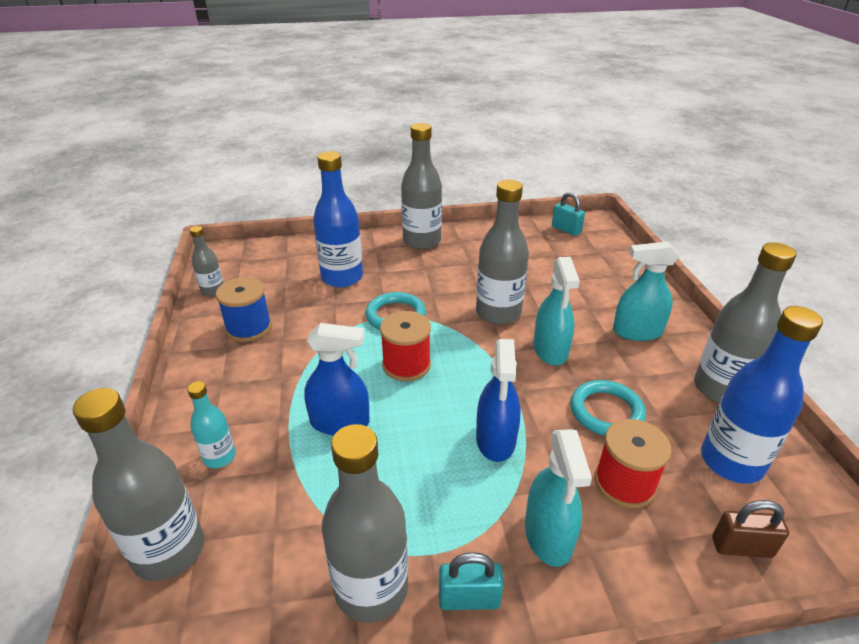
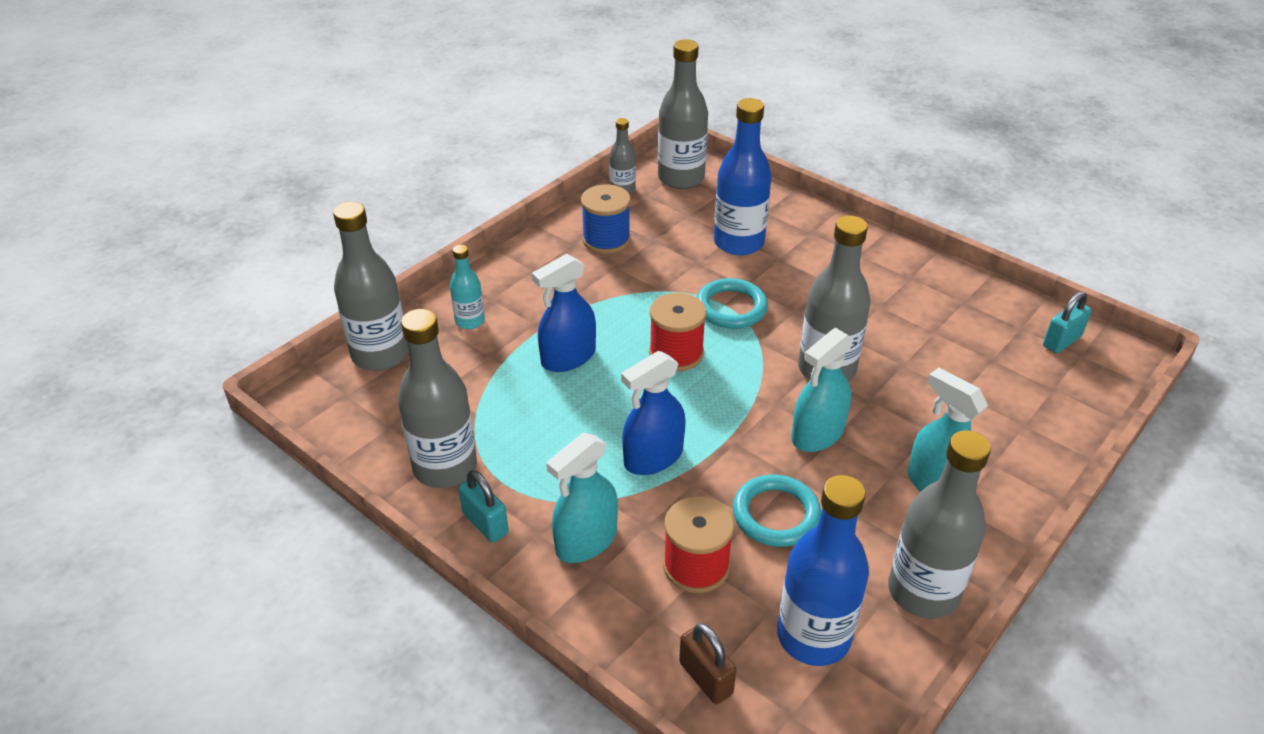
camera: 50 degrees right, 5 degrees up
blue spray bottle [304,323,370,435] -> blue spray bottle turned 90 degrees clockwise [532,254,596,372]
grey bottle [401,123,442,249] -> grey bottle moved to [658,39,708,189]
turquoise padlock [552,192,585,236] -> turquoise padlock turned 45 degrees clockwise [1043,291,1092,353]

